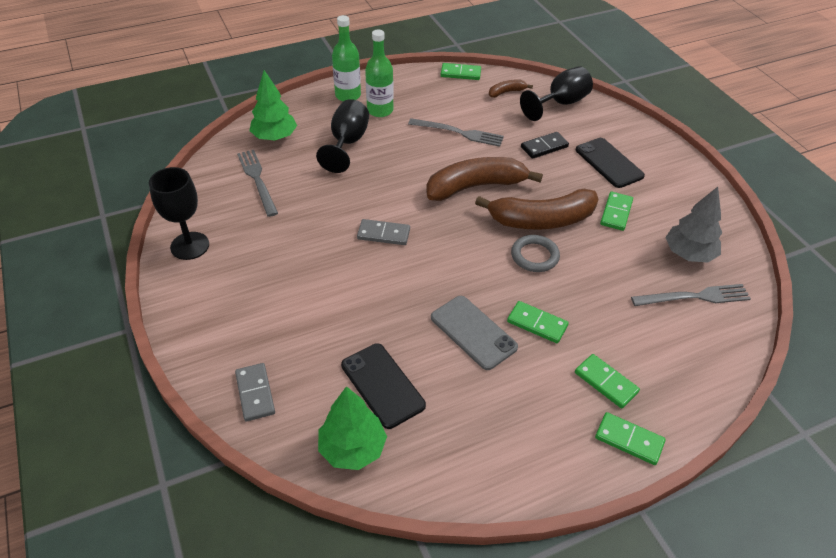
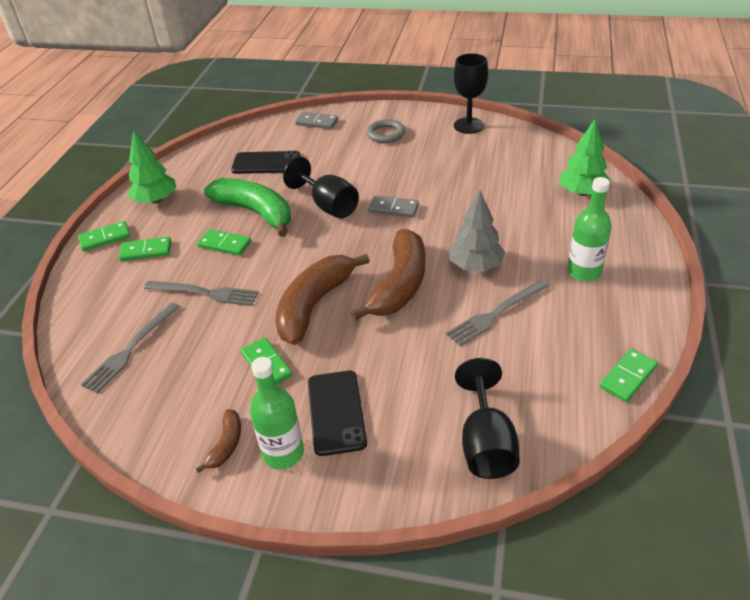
camera: 130 degrees right, 5 degrees down
grey fork [237,150,278,217] -> grey fork moved to [144,281,259,306]
black goblet [316,99,369,173] -> black goblet moved to [283,157,359,218]
green tree [318,386,387,470] -> green tree moved to [128,130,176,204]
green bottle [332,15,361,101] -> green bottle moved to [250,357,304,469]
grey domino [357,219,410,245] -> grey domino turned 60 degrees clockwise [368,195,419,218]
grey phone [431,296,518,370] -> green banana [204,178,291,237]
brown banana [489,79,533,98] -> brown banana moved to [196,409,241,473]
green domino [507,301,569,343] -> green domino turned 45 degrees clockwise [197,229,251,256]
grey ring [511,235,560,272] -> grey ring moved to [367,119,405,143]
black domino [521,132,569,159] -> none
black phone [576,138,645,188] -> black phone turned 75 degrees clockwise [308,371,367,456]
grey tree [665,187,722,263] -> grey tree moved to [449,190,505,272]

